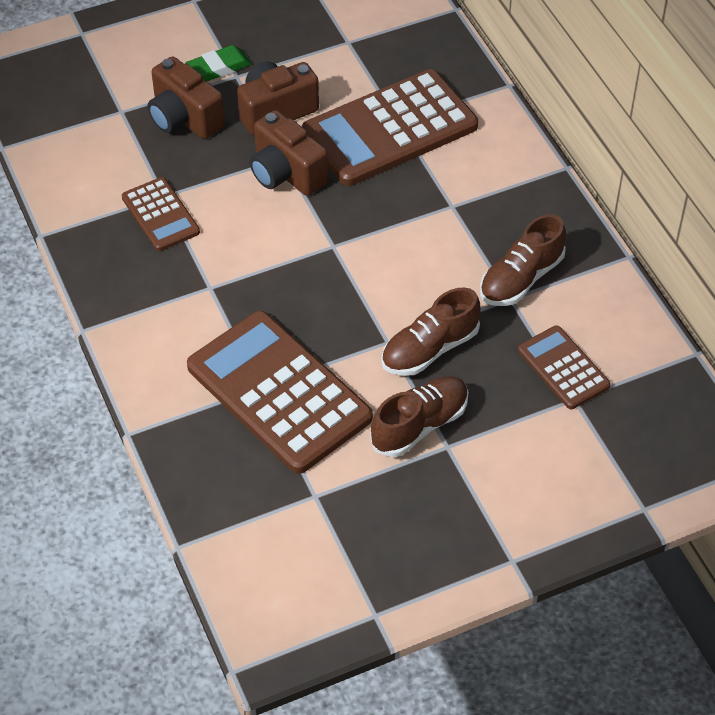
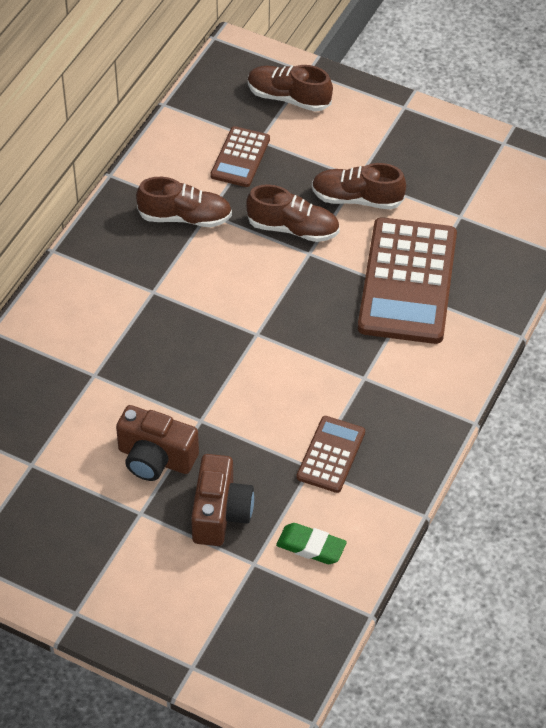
camera: 130 degrees left, 0 degrees up
green eraser [185,45,252,81] -> green eraser moved to [276,523,347,564]
brown camera [250,110,328,196] -> none
brown calculator [302,69,478,186] -> none
none -> brown shoe [248,65,333,112]

